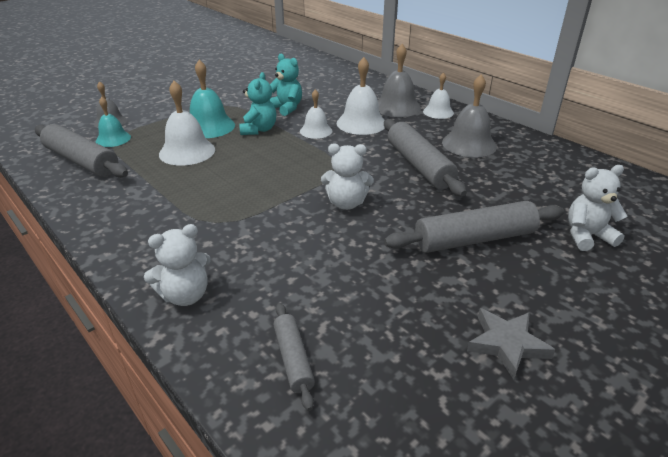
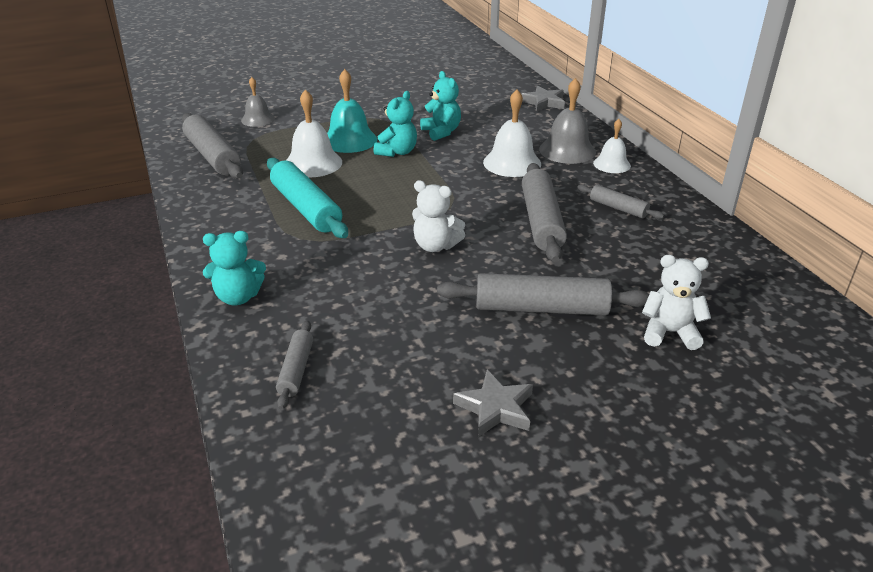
camera: 20 degrees right, 0 degrees up
turquoise bell [96,96,131,147] -> none
white teddy bear [144,224,211,306] -> turquoise teddy bear [203,231,266,305]
white bell [300,90,332,139] -> none
grey bell [442,74,497,157] -> grey rolling pin [577,184,664,219]
none -> turquoise rolling pin [267,158,348,238]
none -> grey star [522,86,565,111]

